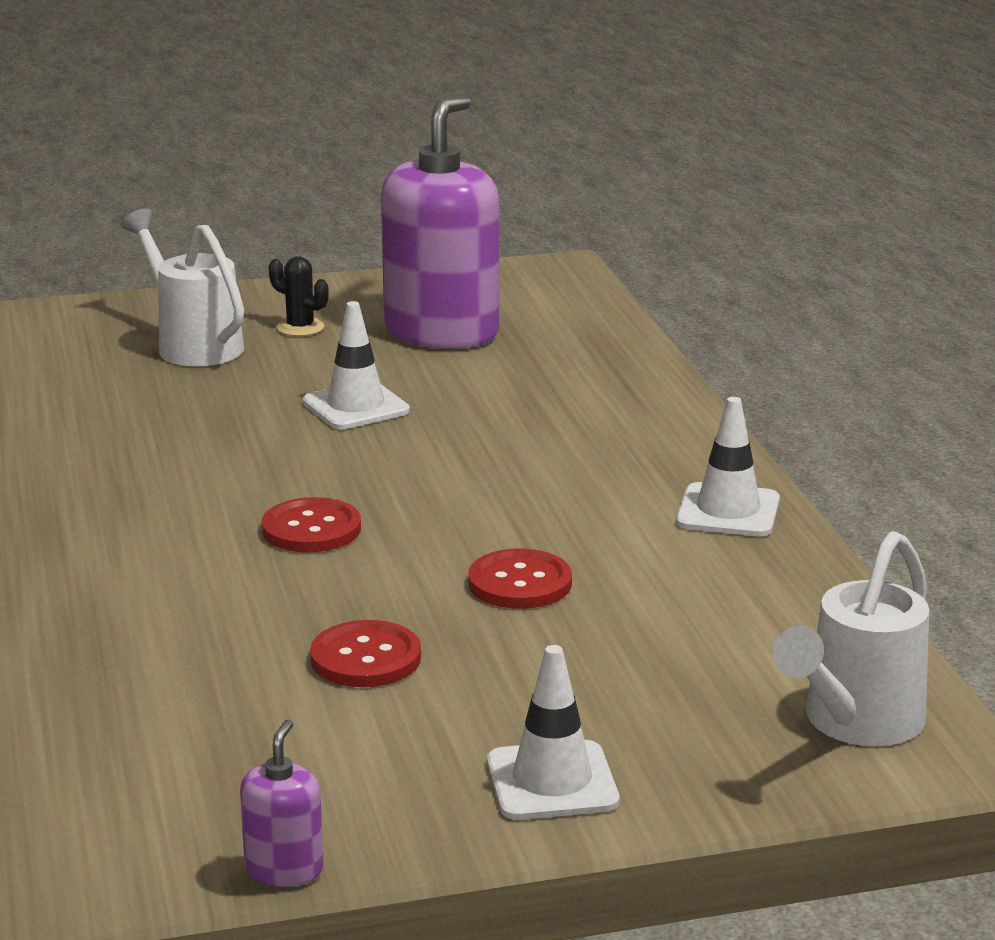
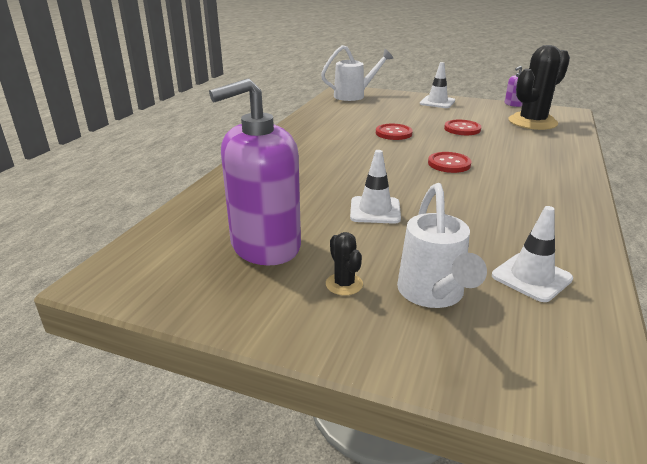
camera: 145 degrees left, 5 degrees up
white traffic cone [676,397,780,537] -> white traffic cone moved to [492,206,573,302]
none -> black cactus [509,45,570,130]

